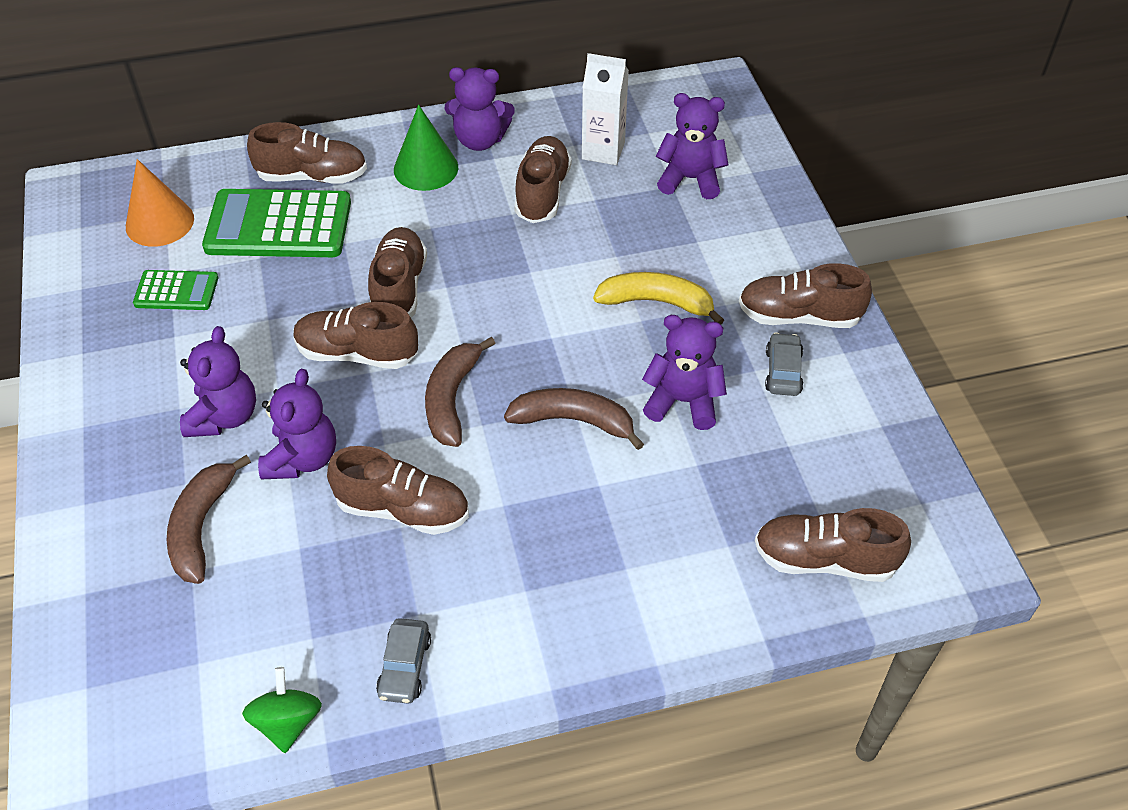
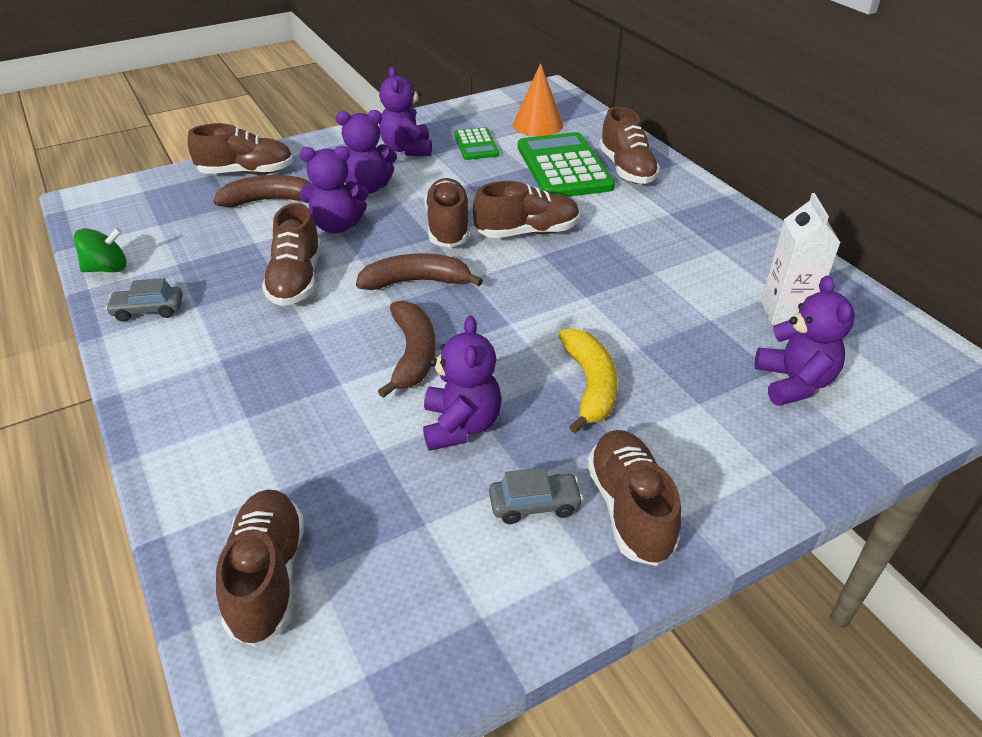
camera: 75 degrees right, 10 degrees down
green cone [394,105,458,191] -> none
purple teddy bear [445,67,515,151] -> purple teddy bear moved to [379,67,432,156]
brown shoe [514,136,572,223] -> brown shoe moved to [188,123,293,175]

